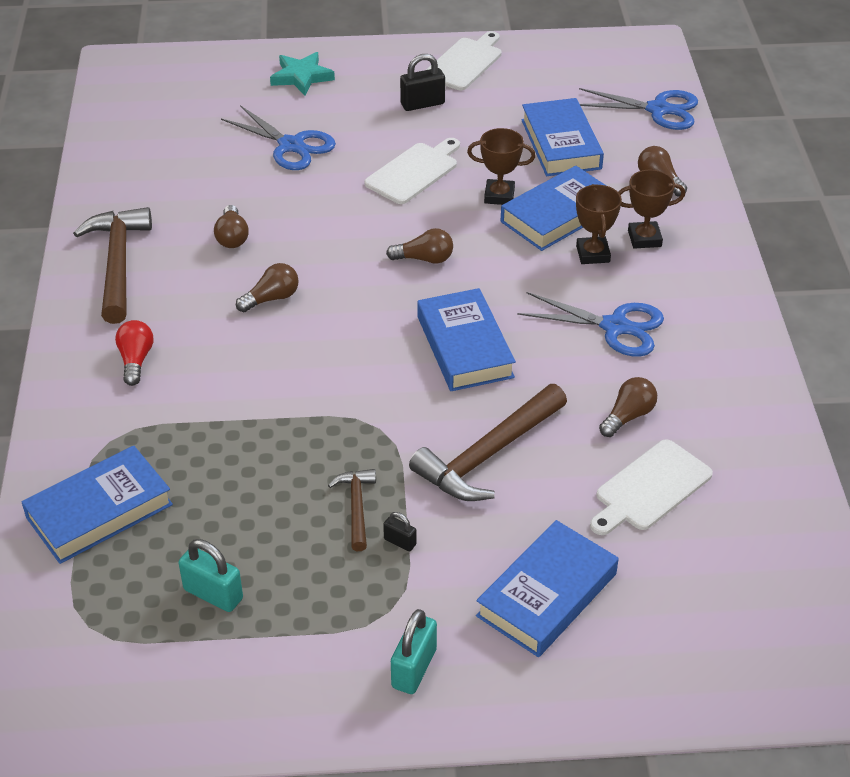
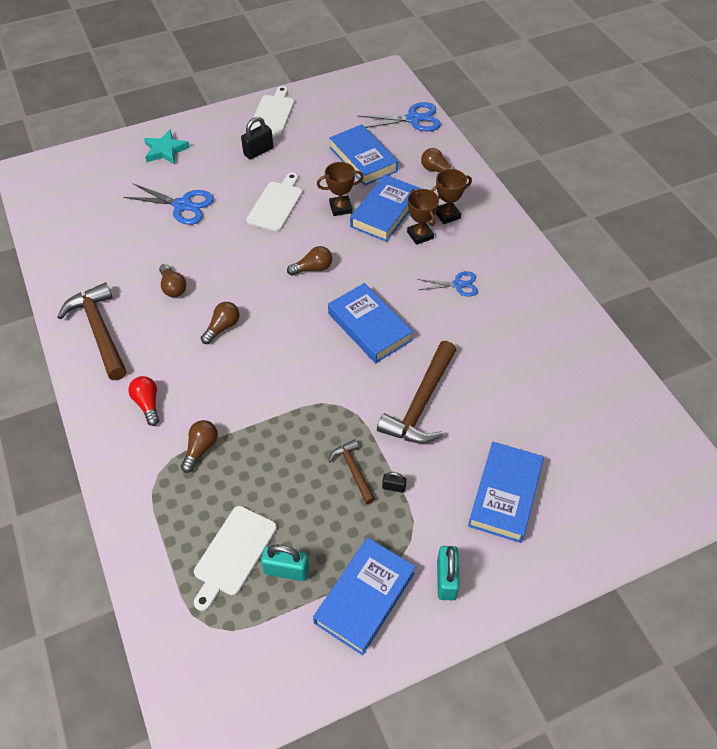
camera: 20 degrees left, 10 degrees up
blue book [21,446,173,564] -> blue book moved to [313,538,416,656]
blue scissors [517,292,664,357] -> blue scissors [417,271,478,297], size x0.62
white cutting board [590,439,713,535] -> white cutting board moved to [194,506,277,611]
brown light bulb [599,377,657,437] -> brown light bulb moved to [181,420,218,473]

